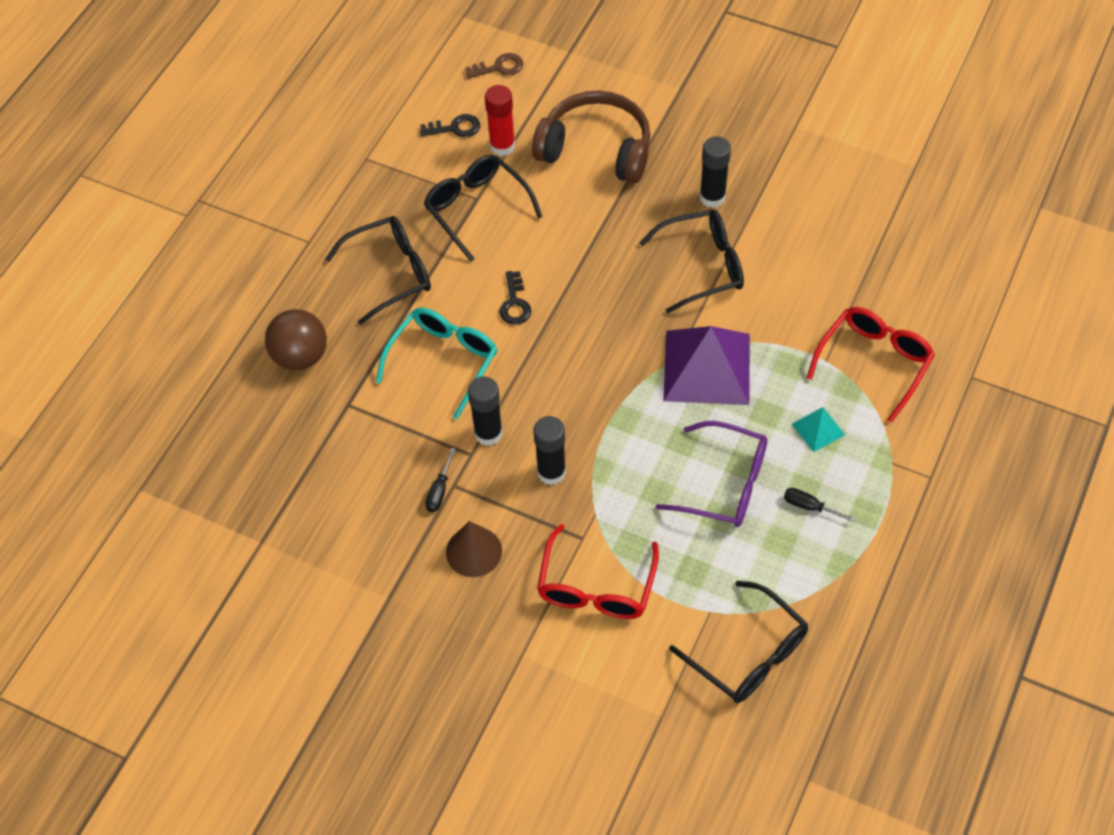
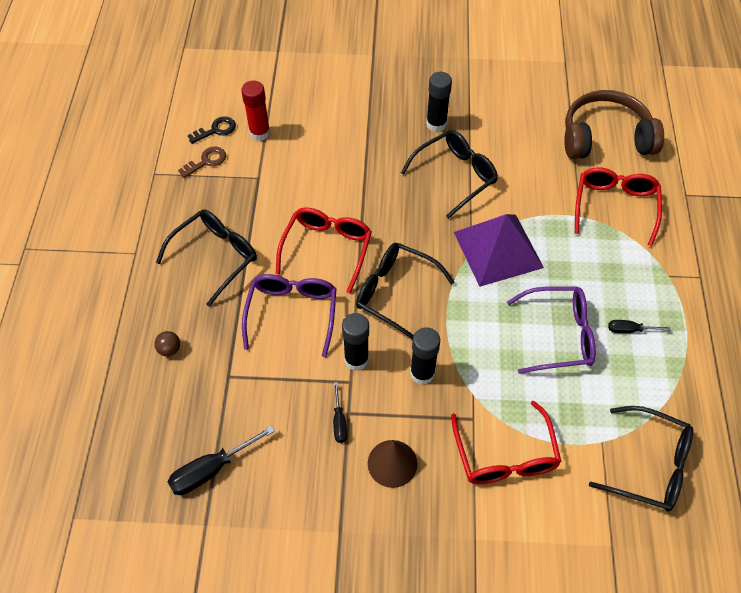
camera: 25 degrees left, 0 degrees up
brown ball [265,309,327,371] -> brown ball [154,331,180,357], size x0.47
turquoise glasses [376,308,497,419] -> purple glasses [242,274,336,357]
black glasses [424,155,543,261] -> black glasses moved to [356,243,455,340]
brown key [465,53,523,79] -> brown key moved to [178,147,226,178]
black key [499,271,531,325] -> red glasses [276,207,372,294]
brown headphones [532,91,650,183] -> brown headphones moved to [564,90,664,159]
turquoise pyramid [792,407,845,452] -> none
none -> black screwdriver [167,425,275,495]

